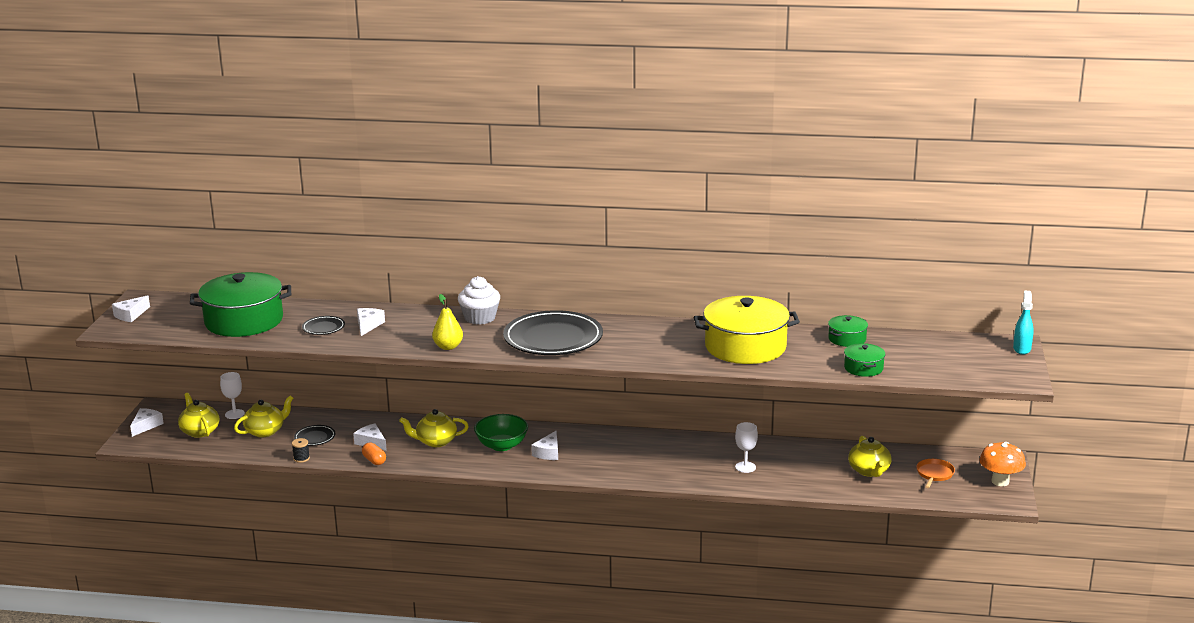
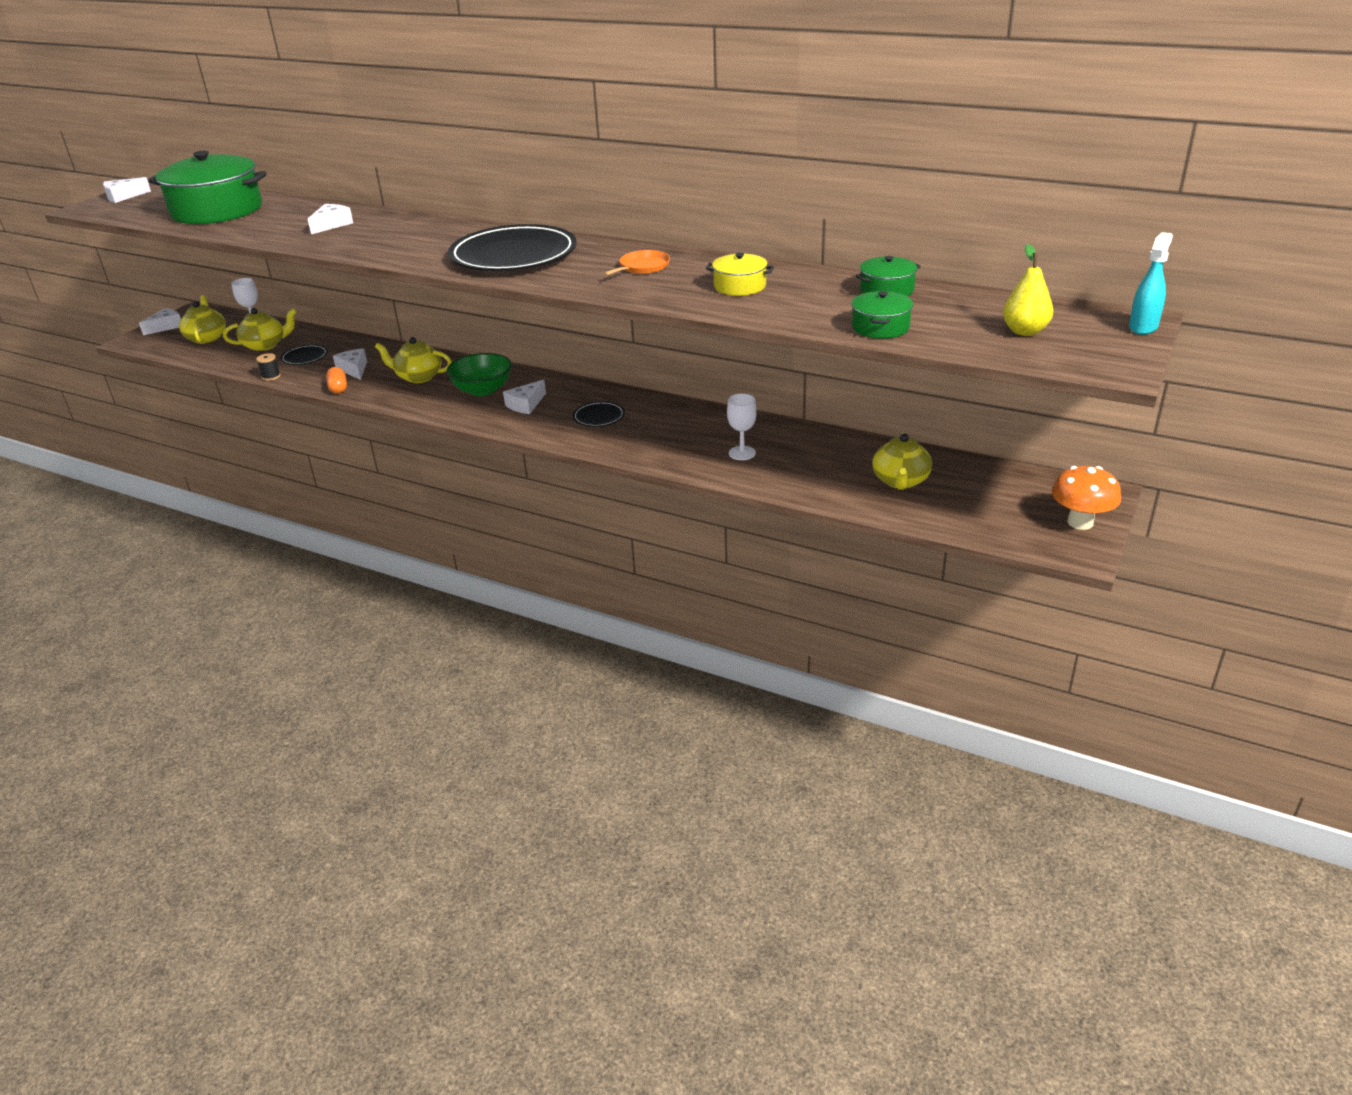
camera: 20 degrees right, 10 degrees up
black plate [302,316,345,335] -> black plate moved to [573,401,625,427]
yellow pear [432,294,463,350] -> yellow pear moved to [1003,244,1053,336]
white cupcake [458,276,500,325] -> none
yellow pot [693,296,800,364] -> yellow pot [706,253,774,296], size x0.47
orange pan [916,459,955,488] -> orange pan moved to [603,250,670,276]

